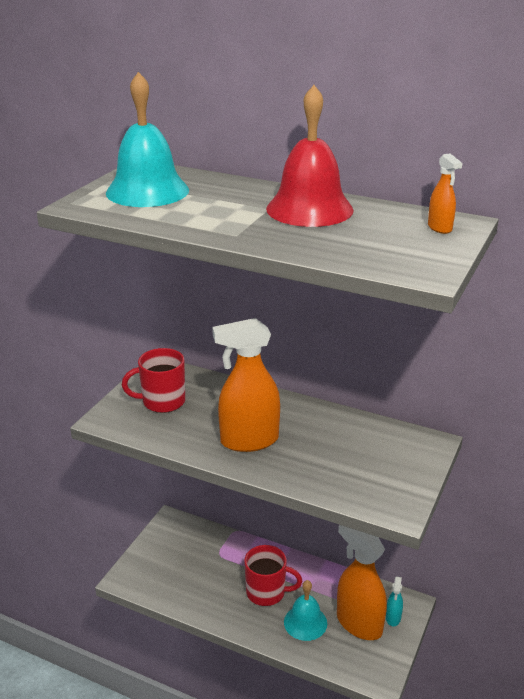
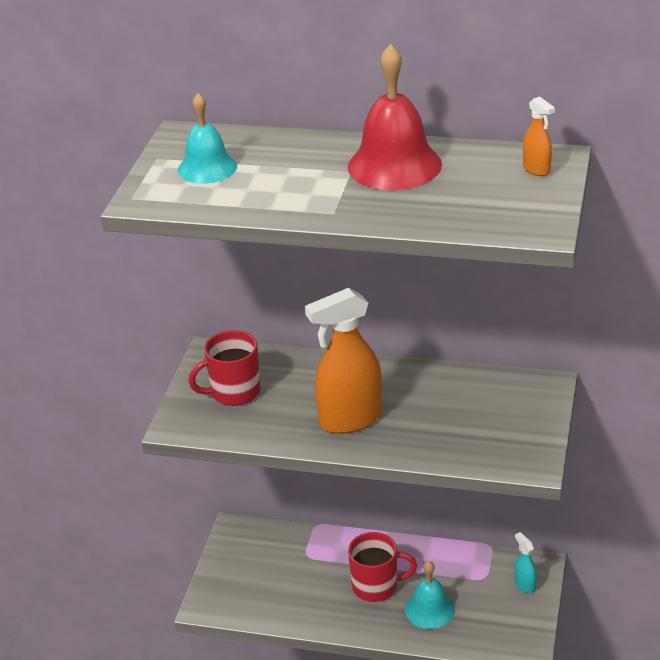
camera: 10 degrees left, 5 degrees up
turquoise bell [106,72,189,207] -> turquoise bell [178,93,237,184], size x0.64
orange spray bottle [337,525,387,640] -> none
turquoise spray bottle [386,576,403,626] -> turquoise spray bottle turned 150 degrees clockwise [515,532,537,593]

